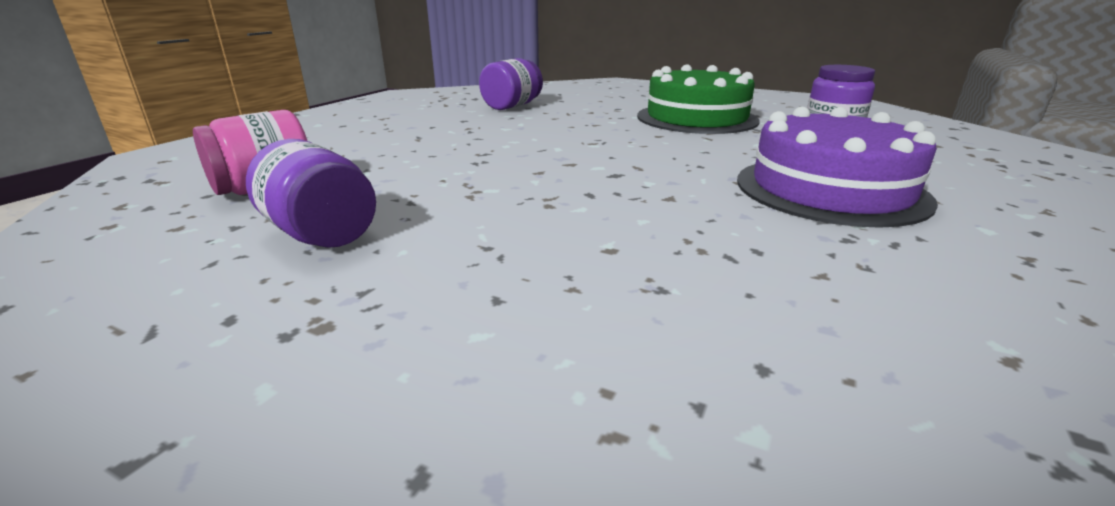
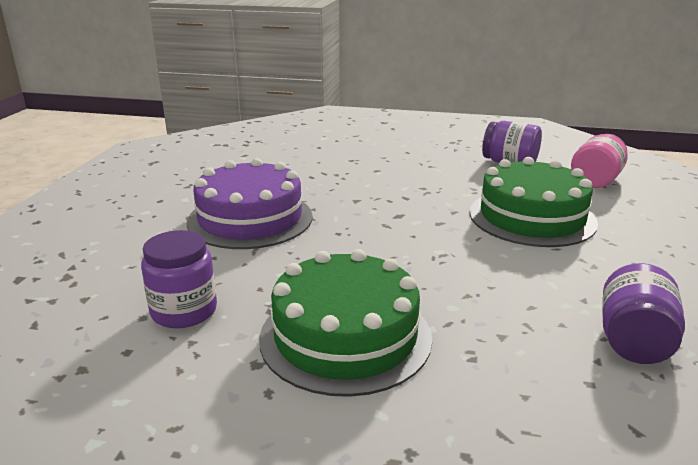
camera: 165 degrees right, 0 degrees up
none -> green cake [469,157,598,247]

